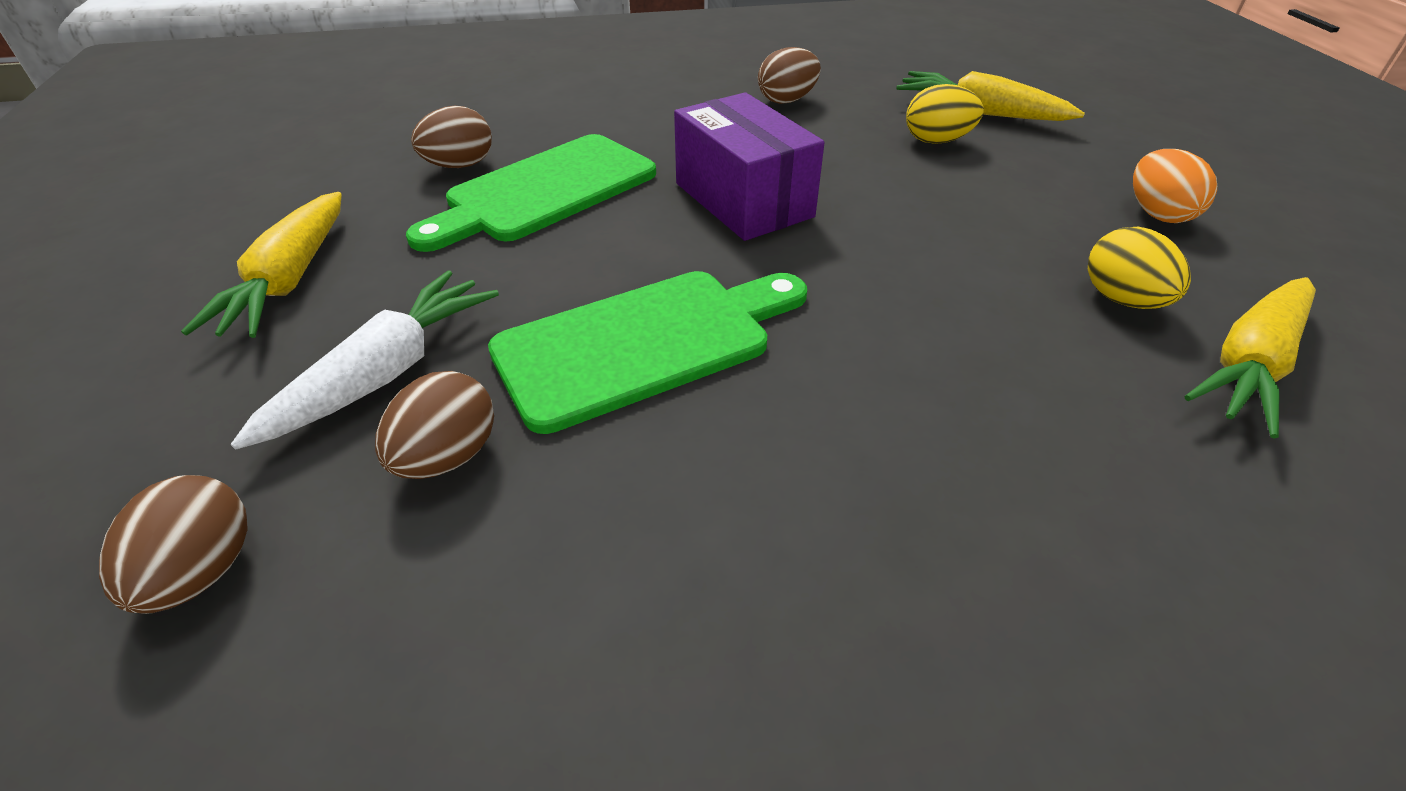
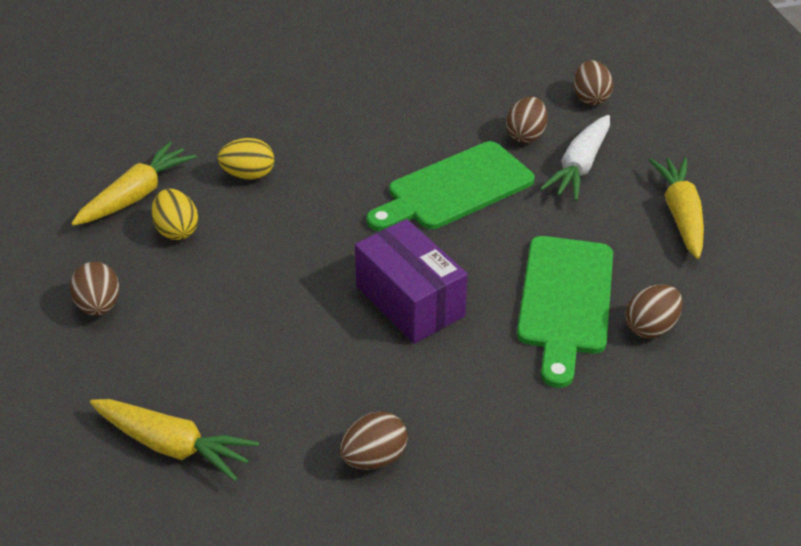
camera: 175 degrees right, 0 degrees up
green cutting board [406,134,656,252] -> green cutting board turned 150 degrees clockwise [517,236,613,388]
yellow egg [906,84,984,144] -> yellow egg moved to [217,138,274,180]
orange egg [1133,149,1217,223] -> brown egg [70,262,120,316]

